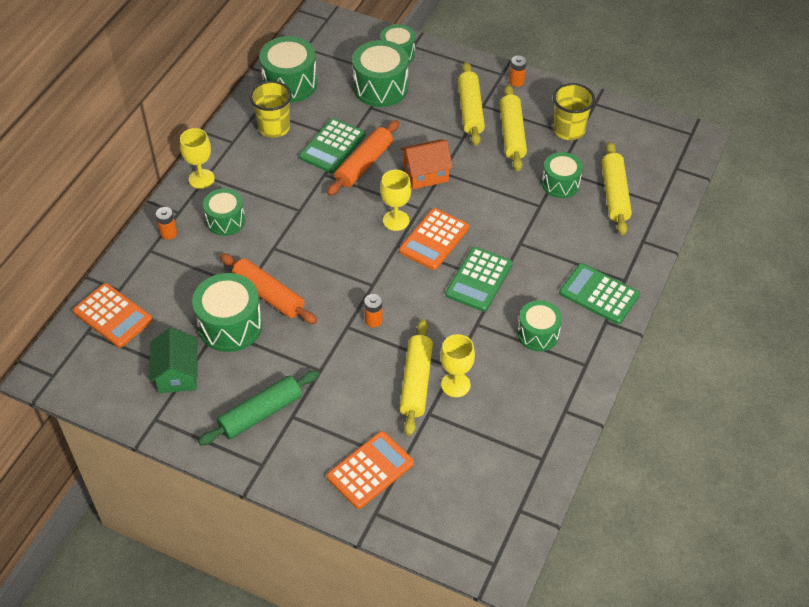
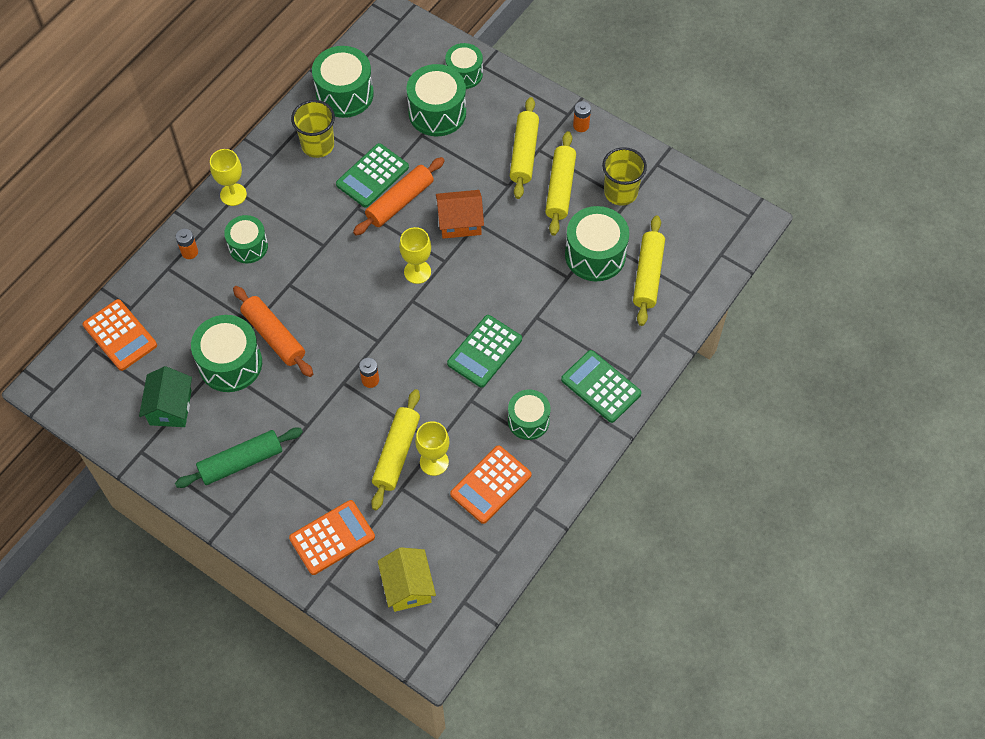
camera: 10 degrees right, 10 degrees up
orange calculator [399,208,469,270] -> orange calculator moved to [450,445,532,524]
green drum [542,152,583,198] -> green drum [565,206,629,281], size x1.55
none -> yellow house [378,547,436,612]

